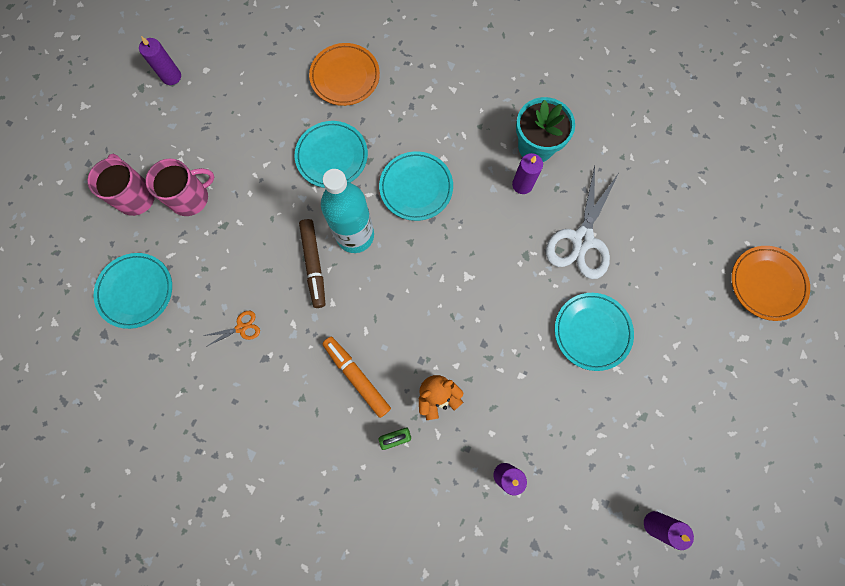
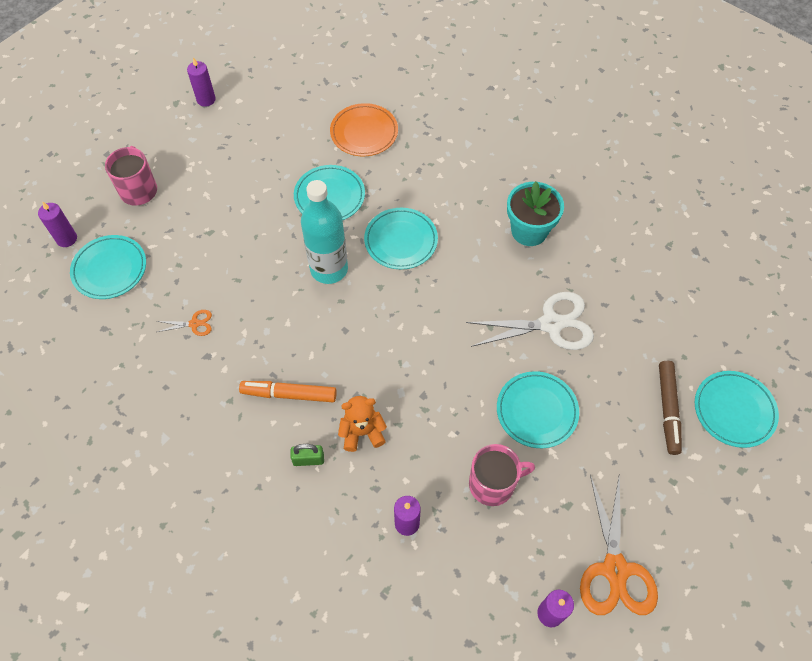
camera: 15 degrees right, 15 degrees down
pink mug [146,159,214,216] -> pink mug moved to [469,444,535,506]
brown marker [299,219,325,308] -> brown marker moved to [659,361,682,455]
orange marker [322,337,391,418] -> orange marker turned 60 degrees counterclockwise [239,381,337,402]
purple candle [512,153,543,194] -> purple candle moved to [38,202,77,247]
white scissors [546,165,619,279] -> white scissors turned 135 degrees counterclockwise [466,292,594,350]
orange plate [731,246,810,321] -> turquoise plate [695,371,779,448]
none -> orange scissors [580,474,658,615]

